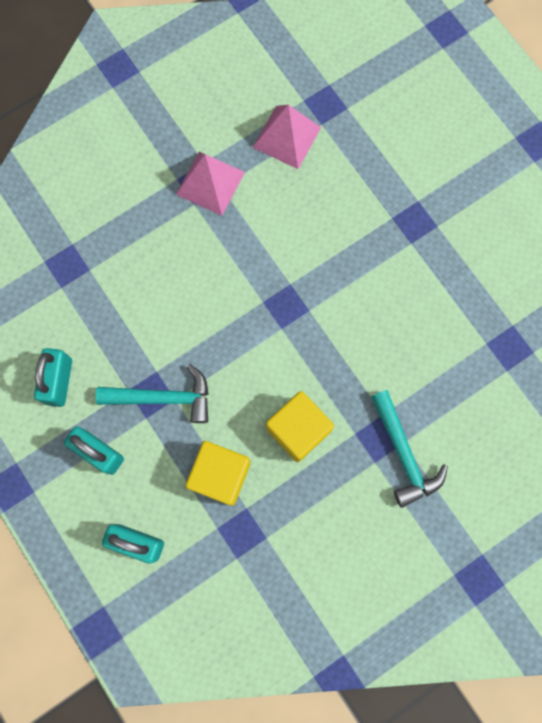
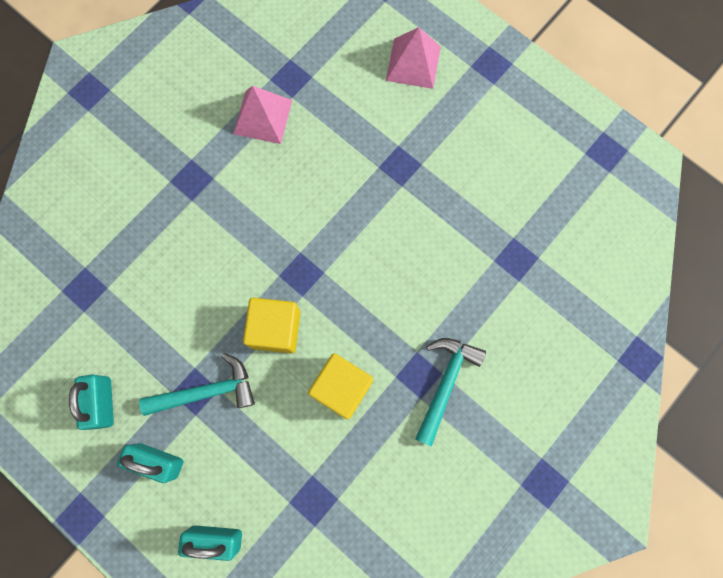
camera: 15 degrees left, 0 degrees up
pink pyramid [176,152,245,216] -> pink pyramid moved to [386,27,441,89]
yellow cube [185,441,251,506] -> yellow cube moved to [243,298,301,353]
turquoise hammer [371,390,448,508] -> turquoise hammer turned 120 degrees counterclockwise [415,338,486,447]

